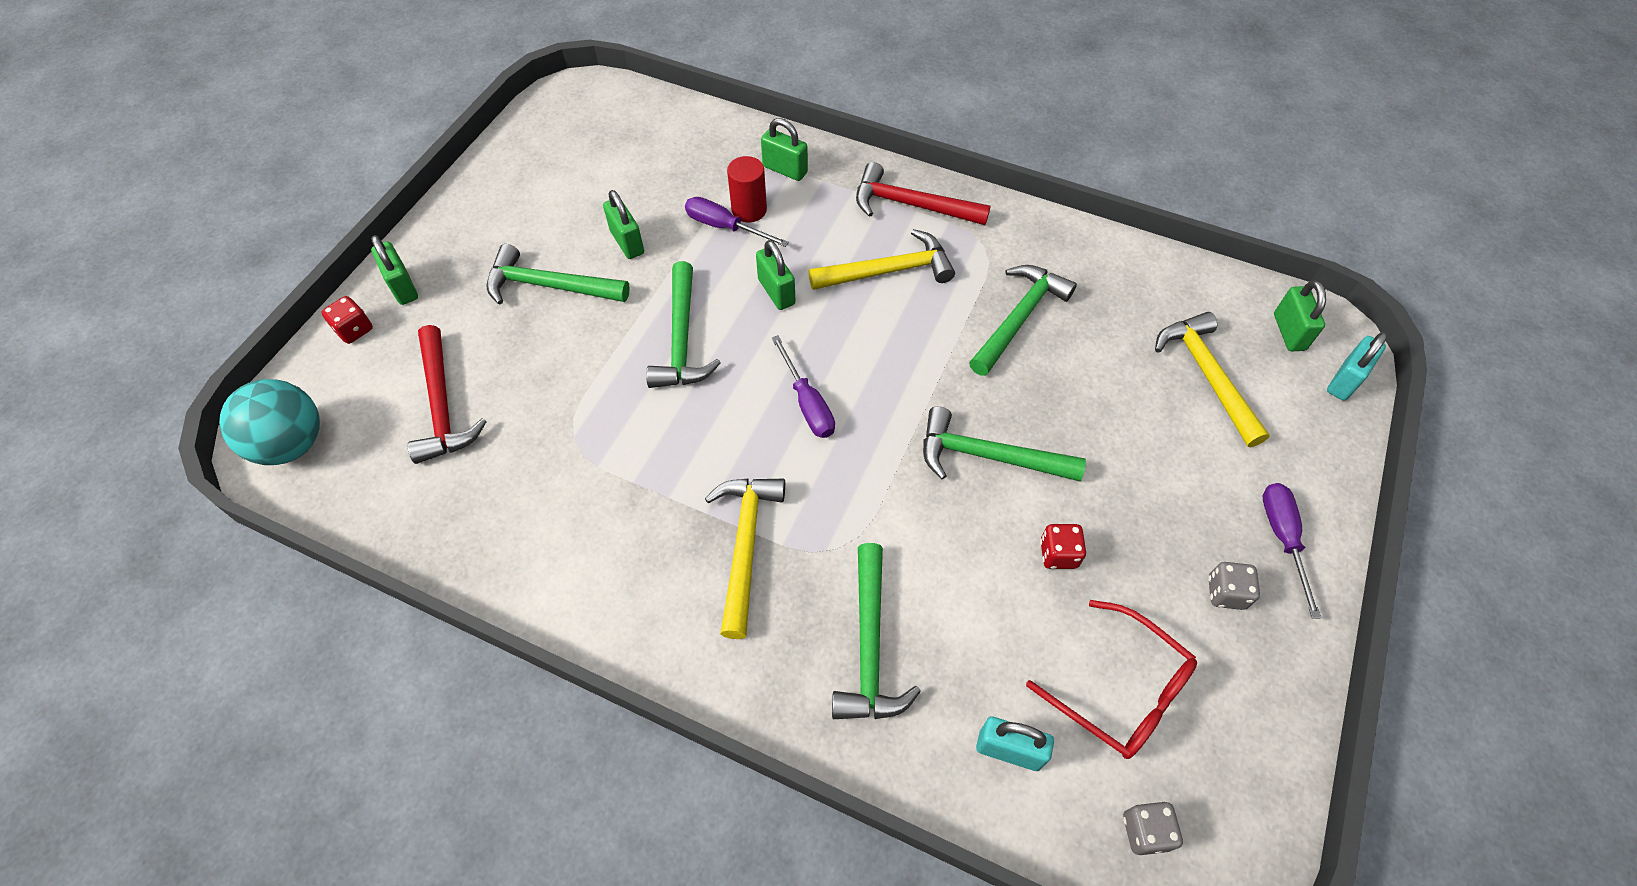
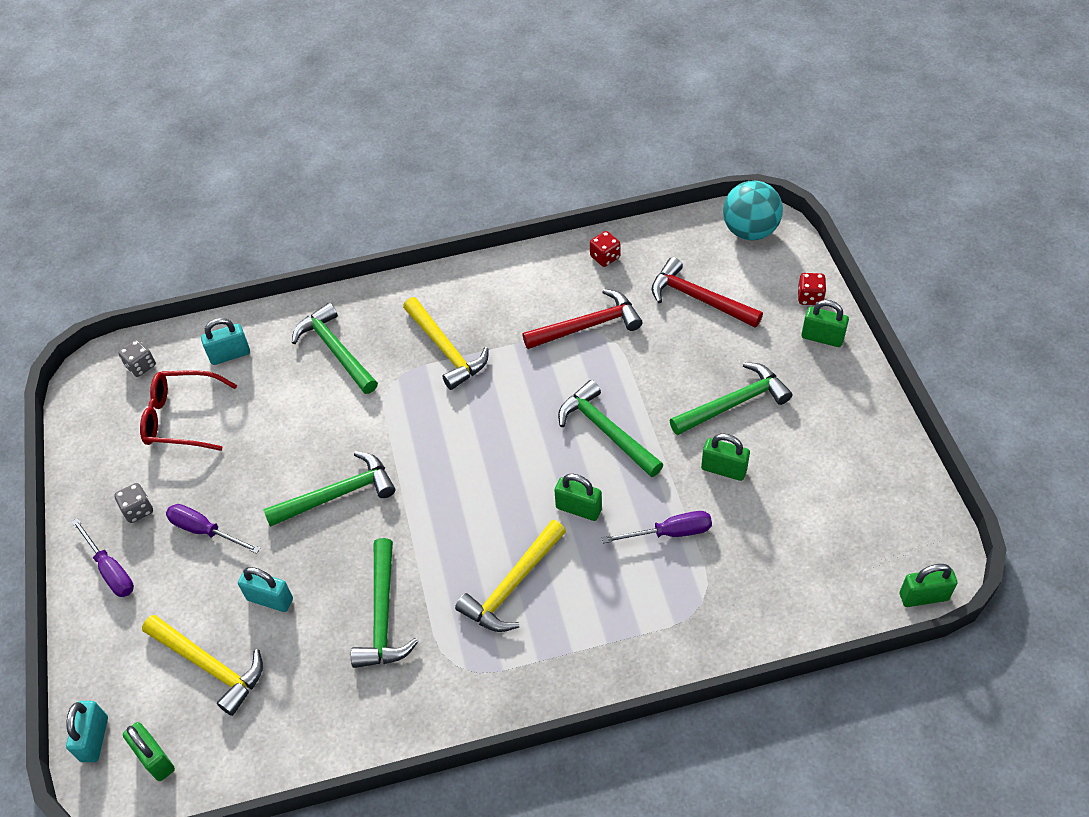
camera: 145 degrees right, 5 degrees down
red cylinder [727,156,767,222] -> none
green padlock [761,118,808,181] -> green padlock moved to [900,564,957,607]
purple screwdriver [772,335,835,438] -> purple screwdriver moved to [166,504,260,554]
red hammer [856,162,991,225] -> red hammer moved to [522,289,642,349]
red dice [1040,524,1086,569] -> red dice moved to [590,231,621,267]
none -> turquoise padlock [238,567,293,612]

